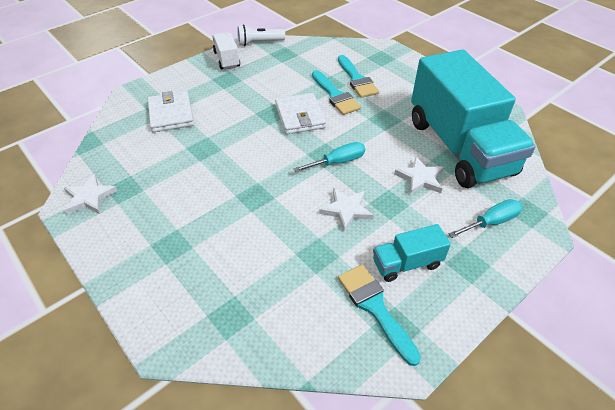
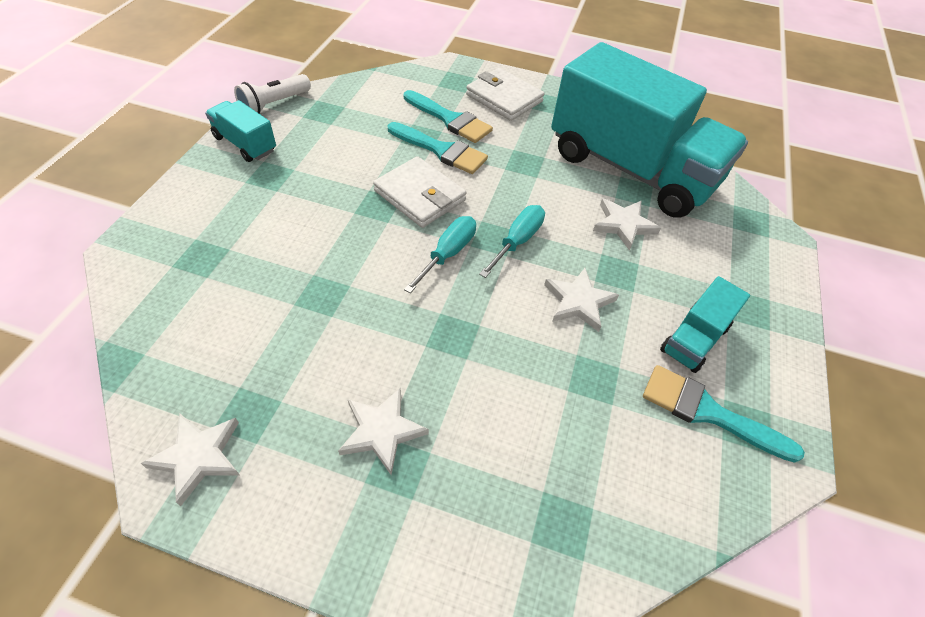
camera: 35 degrees left, 5 degrees up
white wallet [148,91,194,132] -> white wallet moved to [466,68,544,121]
white truck [213,32,240,69] -> turquoise truck [205,100,276,162]
turquoise screwdriver [449,199,522,238] -> turquoise screwdriver moved to [404,216,476,293]
none -> white star [338,387,429,475]

